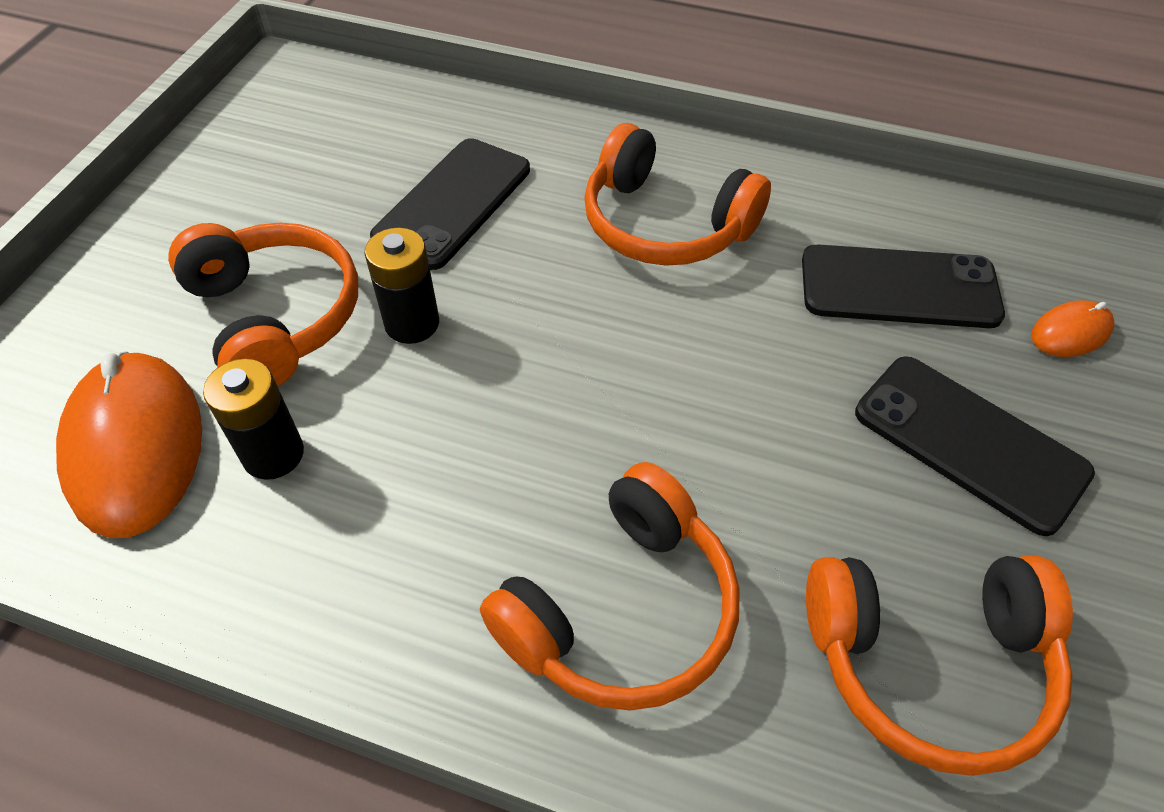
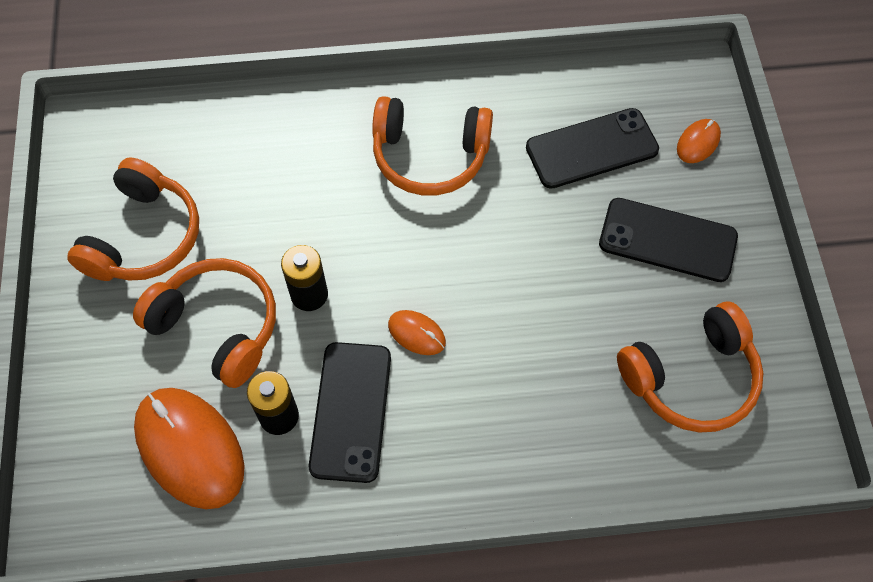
camera: 25 degrees left, 10 degrees up
black phone [370,138,530,270] -> black phone moved to [309,342,391,483]
orange headphones [480,462,740,711] -> orange headphones moved to [67,157,199,281]
none -> orange mouse [388,310,446,355]

